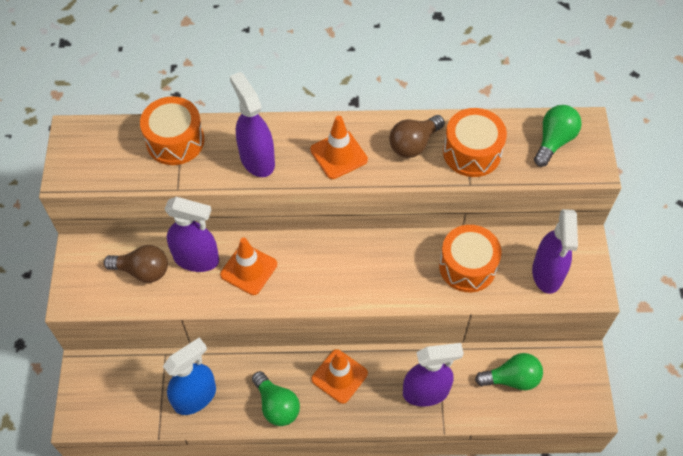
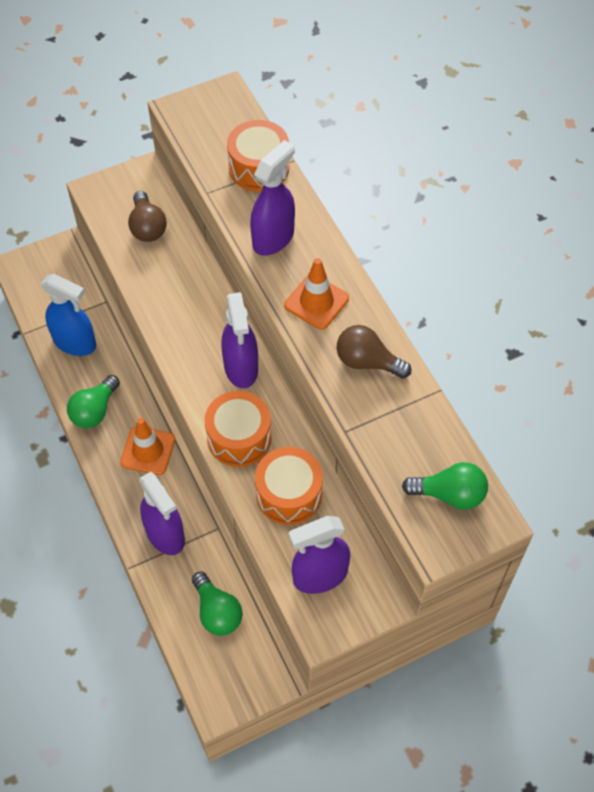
camera: 65 degrees right, 0 degrees up
purple spray bottle [164,197,219,272] -> purple spray bottle moved to [221,292,258,388]
orange traffic cone [220,237,277,295] -> none
orange drum [443,108,507,177] -> orange drum moved to [205,391,271,467]

